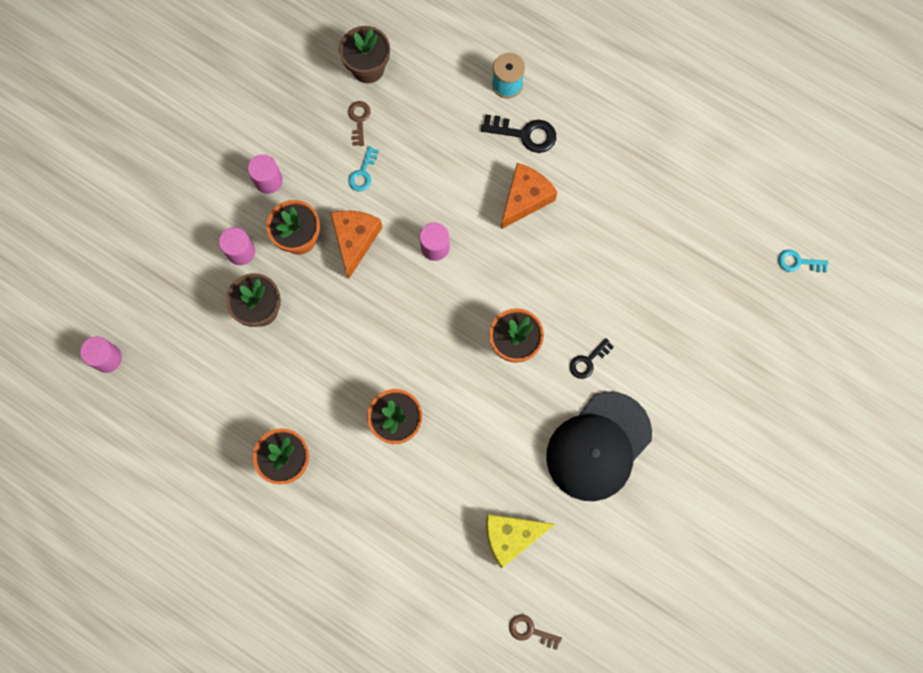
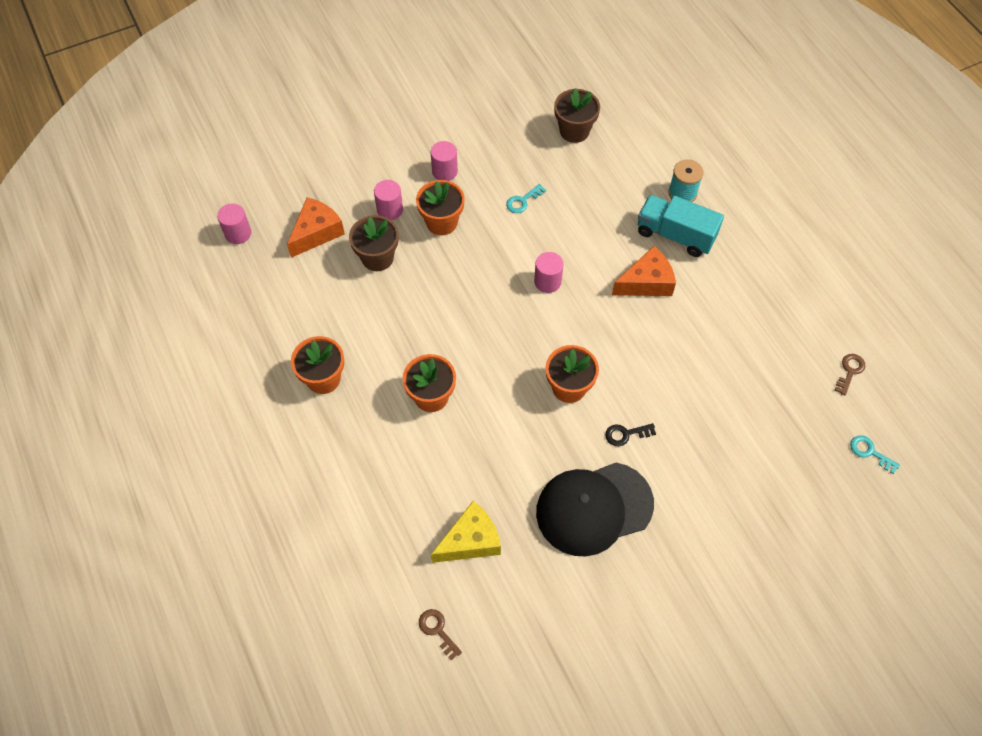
camera: 30 degrees right, 15 degrees down
orange cheese [330,211,383,279] -> orange cheese moved to [287,197,345,258]
brown key [348,101,371,146] -> brown key moved to [835,354,865,395]
black key [481,115,556,153] -> turquoise truck [638,195,724,257]
yellow cheese [486,514,555,568] -> yellow cheese turned 135 degrees clockwise [431,501,501,563]

